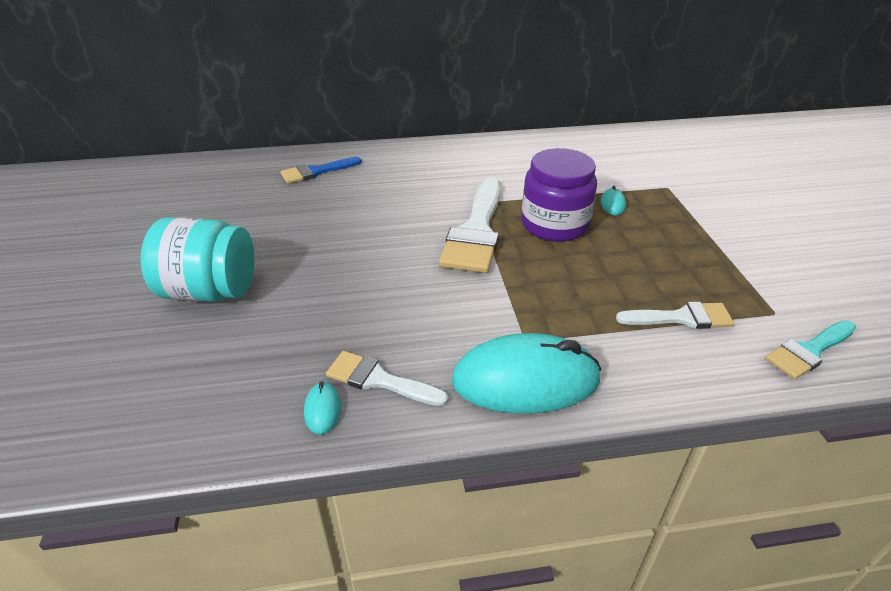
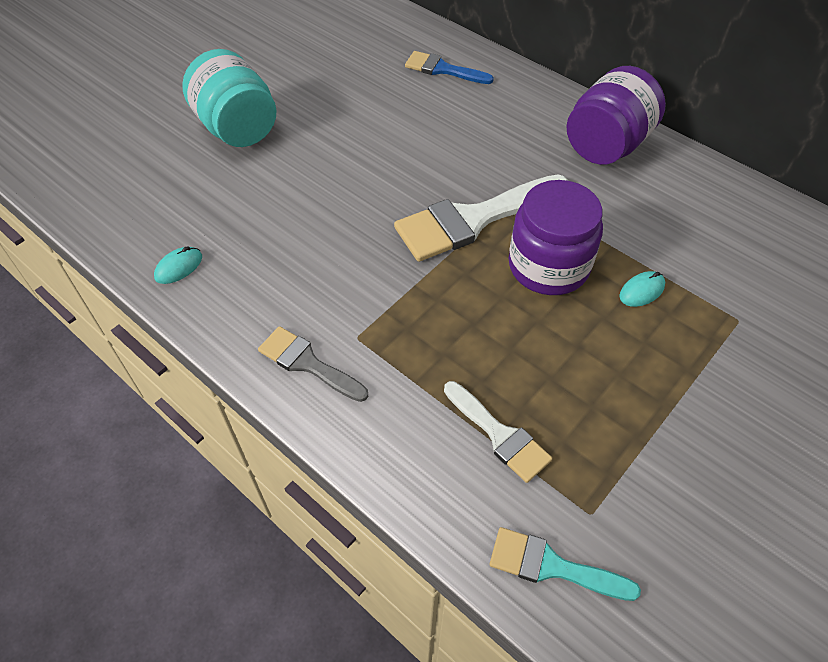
camera: 50 degrees right, 15 degrees up
white brush [326,351,449,406] -> none
turquoise mouse [451,333,601,414] -> grey brush [258,326,368,402]
none -> purple jar [566,66,666,165]

